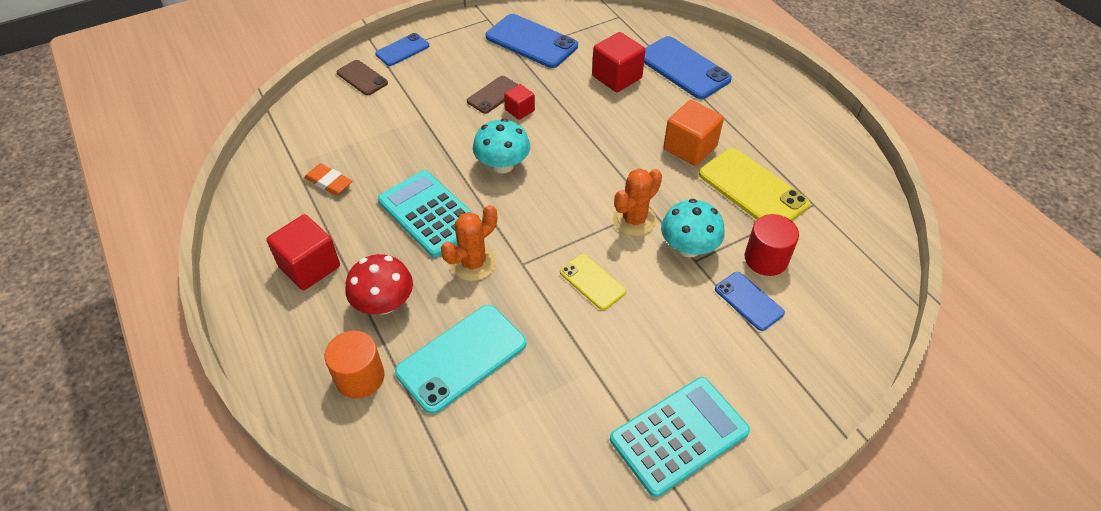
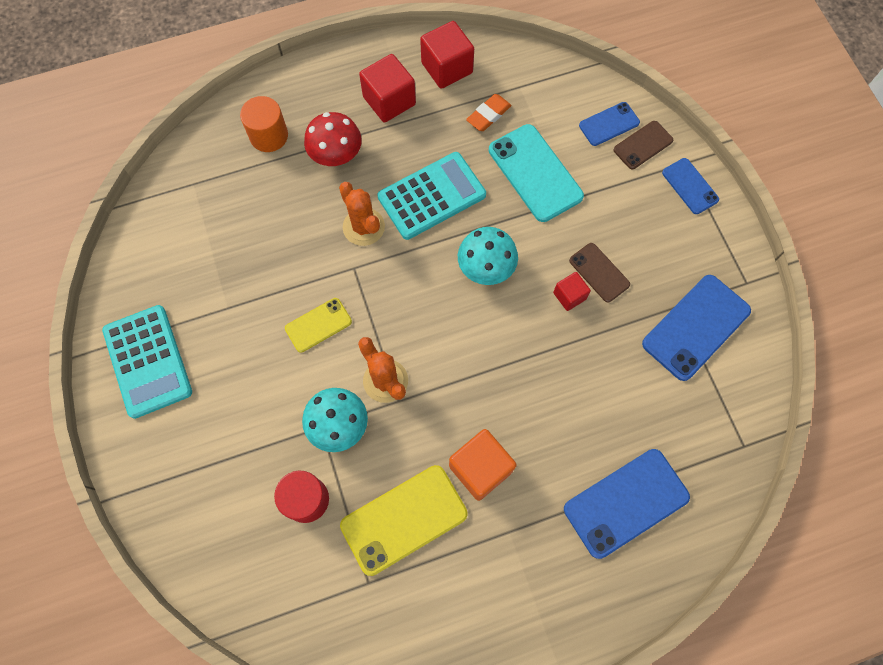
camera: 100 degrees right, 20 degrees up
turquoise phone [395,305,526,414] -> turquoise phone moved to [489,124,584,222]
red cube [592,32,646,92] -> red cube moved to [420,21,474,89]
blue phone [715,272,785,331] -> blue phone moved to [579,102,640,146]

